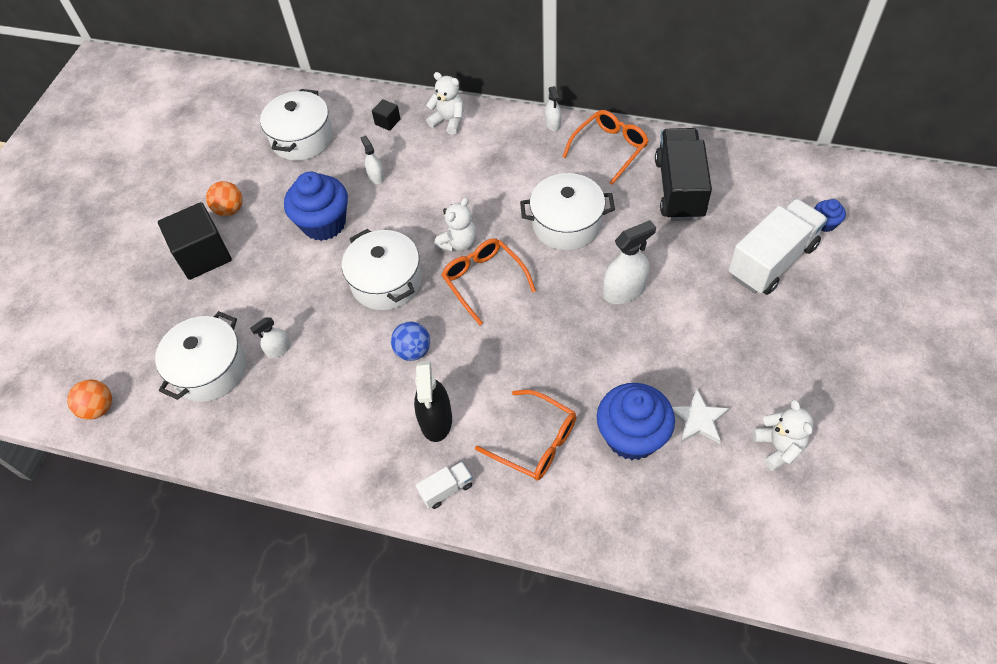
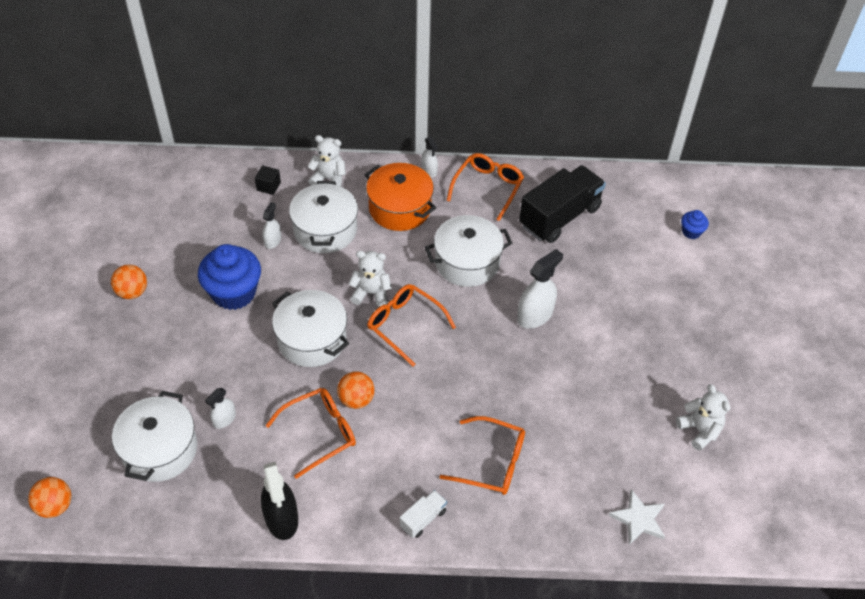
camera: 20 degrees left, 5 degrees down
black cube [158,202,232,280] -> none
white pot [260,89,333,161] -> white pot moved to [289,181,358,253]
white spray bottle [360,136,385,184] -> white spray bottle turned 60 degrees clockwise [263,202,281,249]
blue ball [391,321,430,361] -> orange ball [337,371,375,409]
black spray bottle [414,361,452,442] -> black spray bottle moved to [261,462,298,540]
white teddy bear [434,197,477,252] -> white teddy bear turned 105 degrees counterclockwise [348,251,392,307]
blue cupcake [597,383,675,460] -> none
black truck [655,128,712,221] -> black truck turned 60 degrees clockwise [519,165,606,243]
white star [672,389,729,444] -> white star moved to [609,489,665,545]
white truck [728,199,828,295] -> none
none -> orange glasses [265,388,356,479]
none -> orange pot [364,163,436,231]

